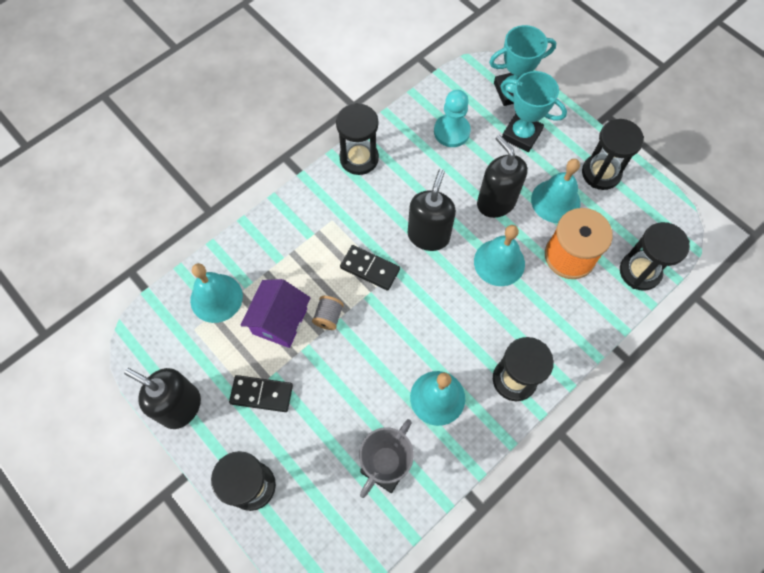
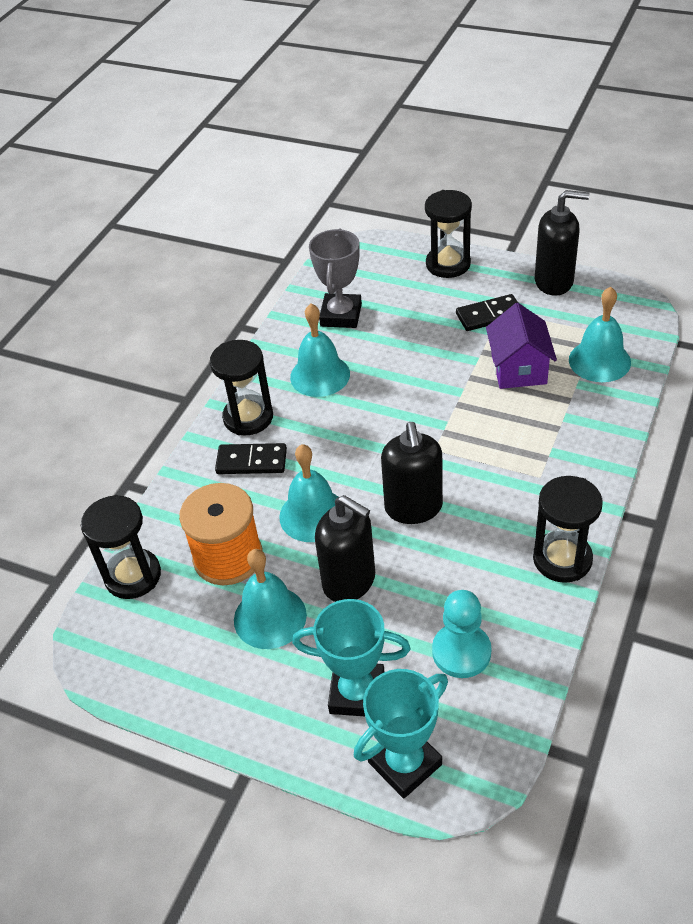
camera: 160 degrees right, 20 degrees down
grey spool [312,296,344,330] -> none
black domino [340,245,400,291] -> black domino moved to [215,443,287,474]
black hourglass [582,119,644,190] -> none

